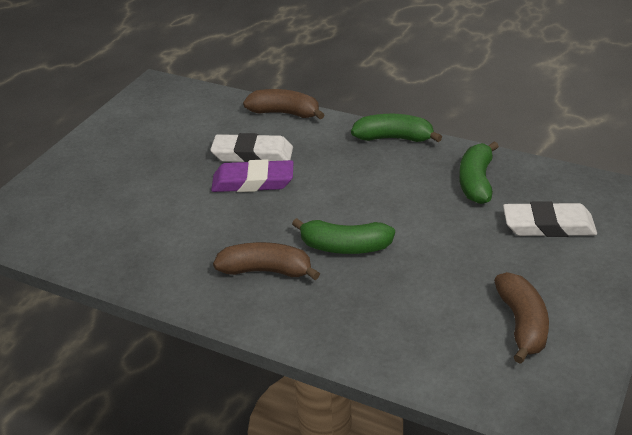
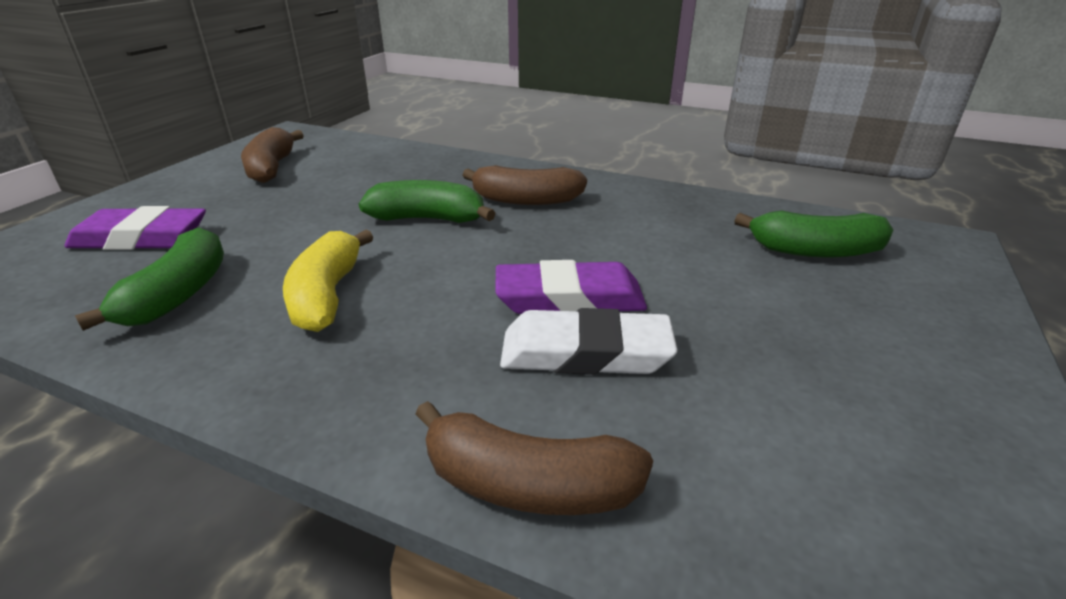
camera: 175 degrees right, 5 degrees down
green banana [351,114,442,142] -> green banana moved to [734,210,893,258]
white eraser [503,201,597,237] -> purple eraser [64,206,206,250]
none -> yellow banana [283,230,373,332]

